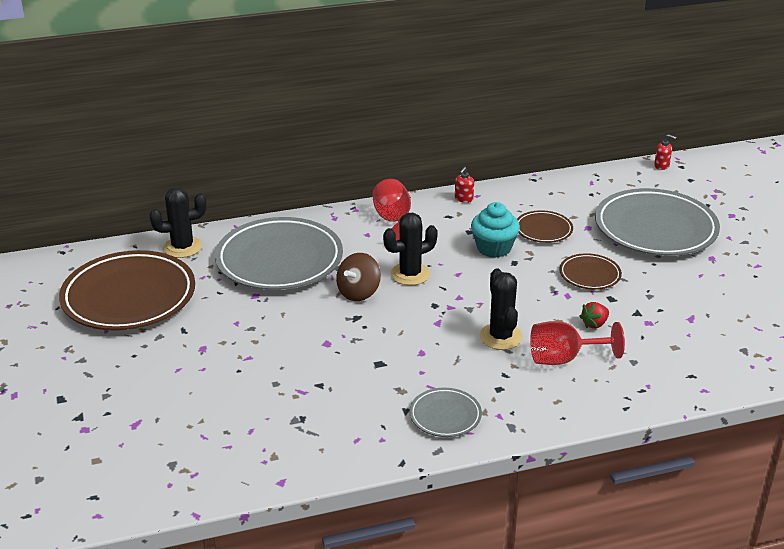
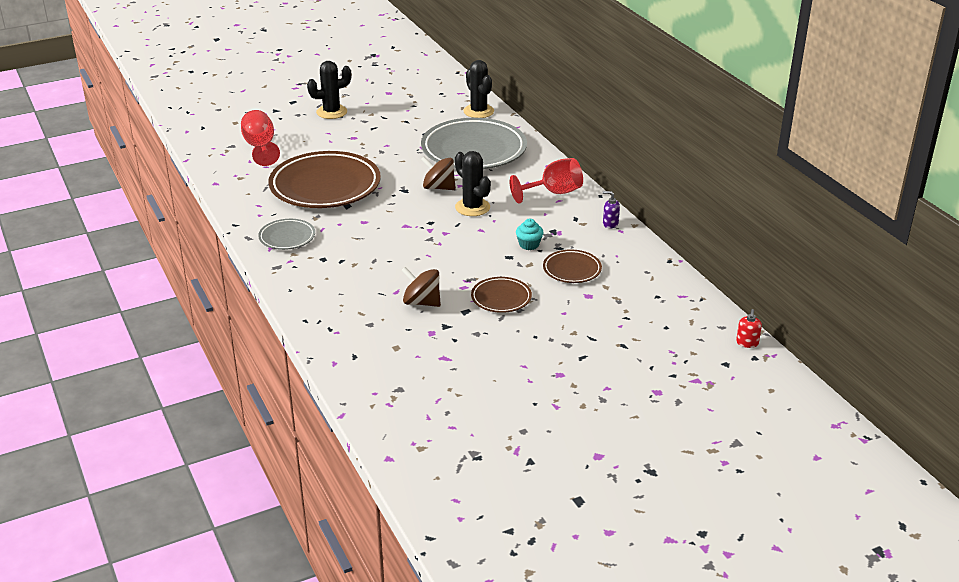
camera: 80 degrees right, 0 degrees up
brown plate [59,250,195,331] -> brown plate moved to [268,151,381,208]
red soap dispenser [455,167,474,203] -> purple soap dispenser [603,191,620,228]
turquoise cupcake [471,202,520,258] -> turquoise cupcake [516,219,544,250], size x0.60
black cactus [480,268,523,350] -> black cactus moved to [307,61,351,119]
red goblet [530,321,625,365] -> red goblet moved to [241,110,280,166]
red strawberry [579,302,609,328] -> brown spinning top [401,267,441,307]
grey plate [595,188,720,256] -> none

